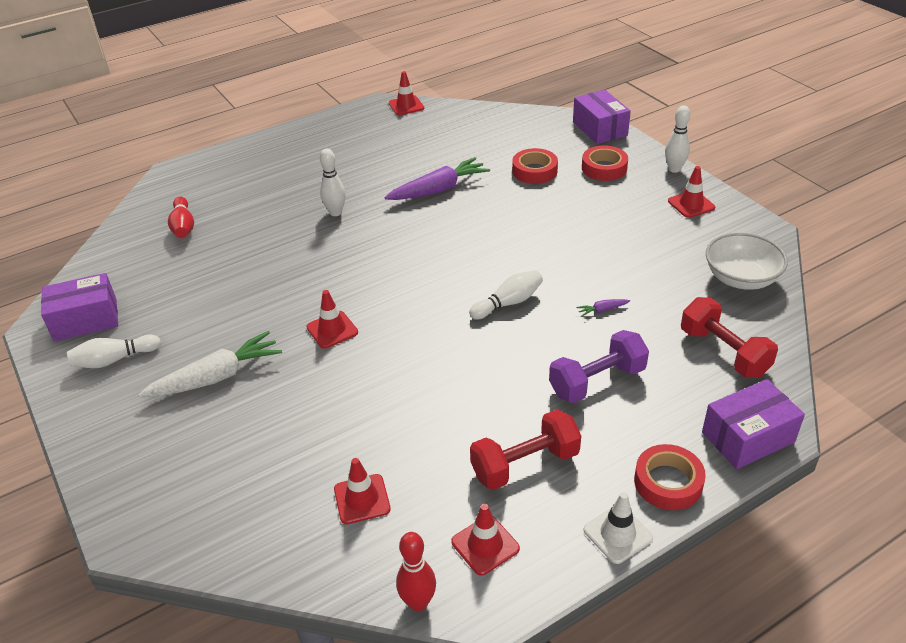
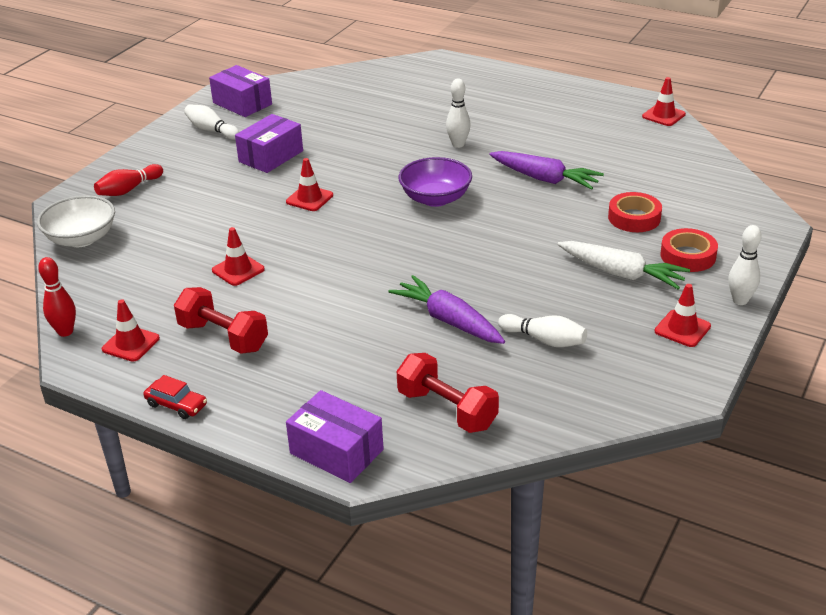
camera: 60 degrees right, 5 degrees down
white carrot [138,331,282,397] -> white carrot moved to [557,241,690,289]
red bowling pin [168,197,194,238] -> red bowling pin moved to [94,164,163,196]
red traffic cone [334,458,391,524] -> red traffic cone moved to [212,227,265,286]
white bowling pin [469,270,543,320] -> white bowling pin moved to [498,314,587,347]
purple dumbbell [549,330,649,403] -> none
purple box [573,90,631,144] -> purple box moved to [235,114,303,173]
purple carrot [576,299,630,316] -> purple carrot [388,275,505,344], size x2.43
white traffic cone [584,492,653,564] -> red car [143,375,207,419]
red tape [634,444,706,510] -> none
red dumbbell [681,297,778,378] -> red dumbbell turned 75 degrees counterclockwise [397,353,499,433]
white bowl [706,233,788,290] -> white bowl moved to [37,195,115,247]
none -> purple bowl [399,157,472,207]

